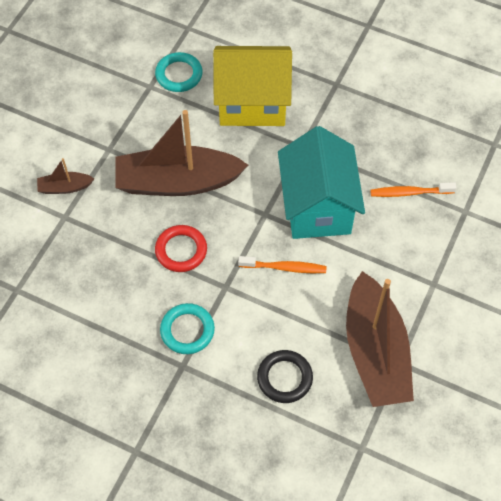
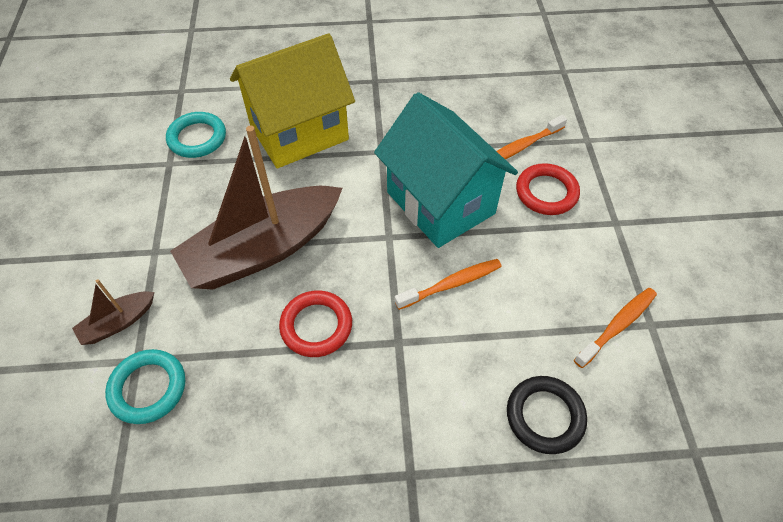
camera: 30 degrees left, 5 degrees down
turquoise ring [160,303,215,354] -> turquoise ring moved to [105,349,185,424]
brown boat [346,271,414,407] -> orange toothbrush [574,288,657,368]
none -> red ring [516,163,580,215]

